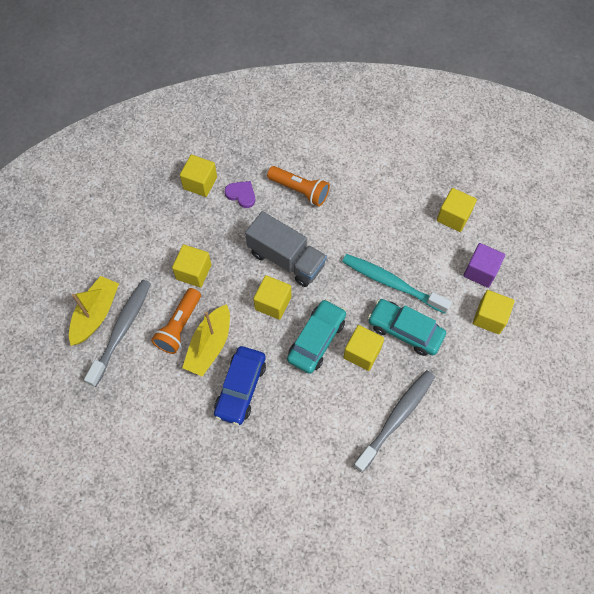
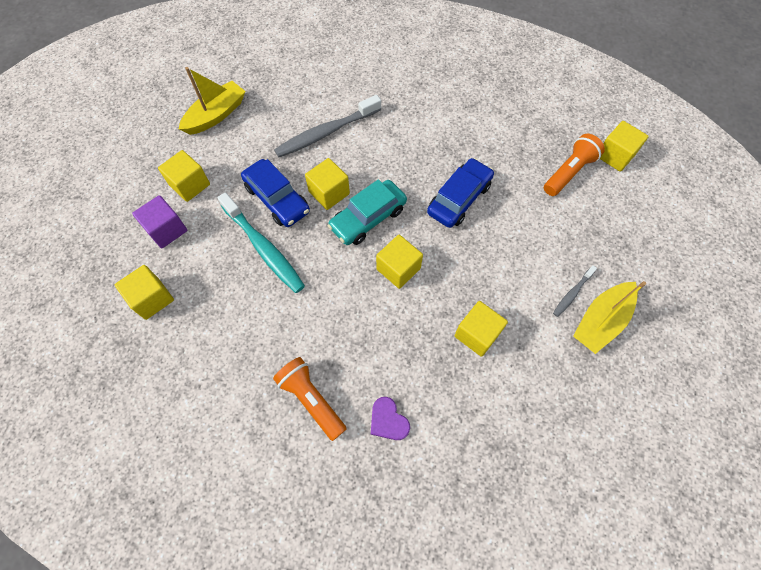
camera: 160 degrees left, 0 degrees up
grey toothbrush [84,280,151,387] -> grey toothbrush [553,265,597,317], size x0.49
orange flashlight [151,288,201,354] -> orange flashlight moved to [544,134,605,196]
yellow cube [180,155,217,197] -> yellow cube moved to [600,121,649,172]
yellow boat [182,304,230,377] -> yellow boat moved to [179,67,246,135]
grey truck [245,211,327,287] -> none
turquoise car [368,299,446,356] -> blue car [241,159,310,227]

